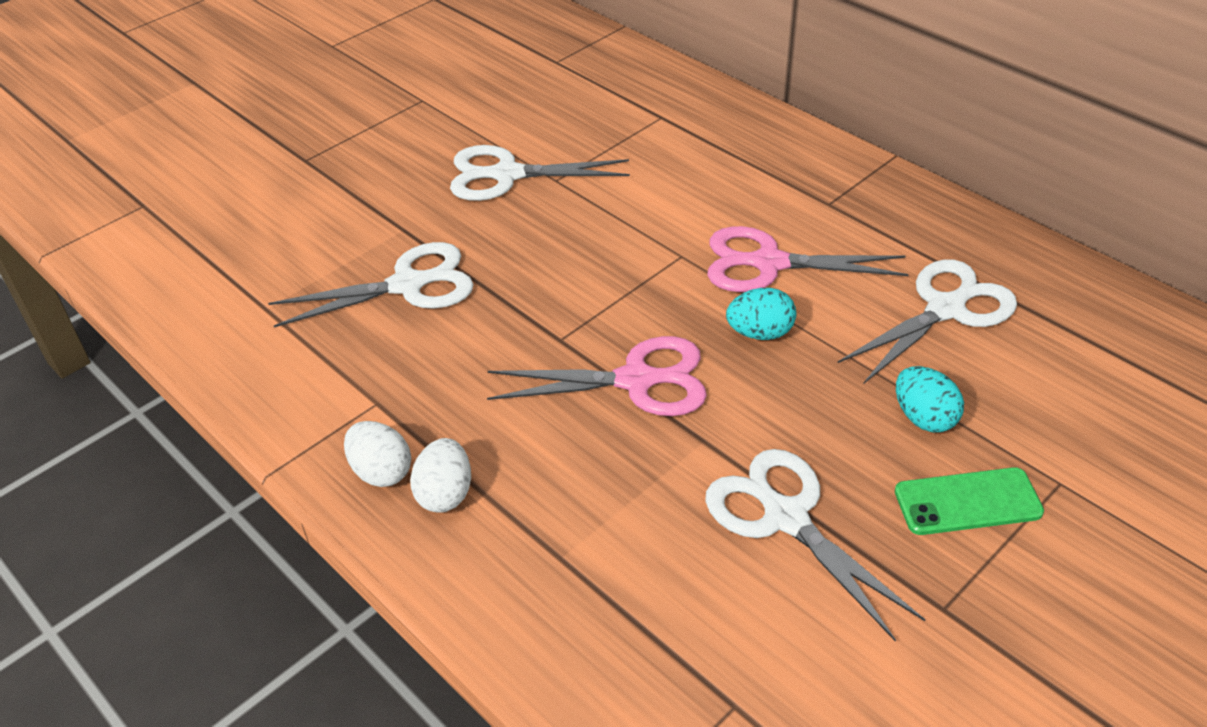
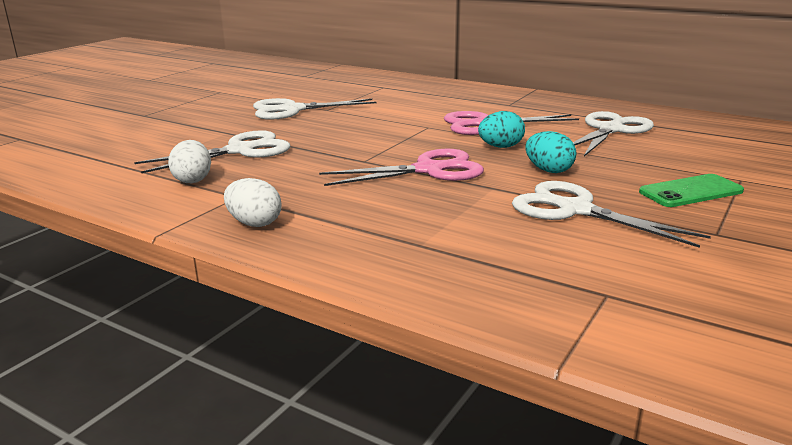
camera: 15 degrees left, 20 degrees down
white egg [410,438,471,513] -> white egg moved to [168,140,211,183]
turquoise egg [896,366,964,432] -> turquoise egg moved to [525,131,577,173]

